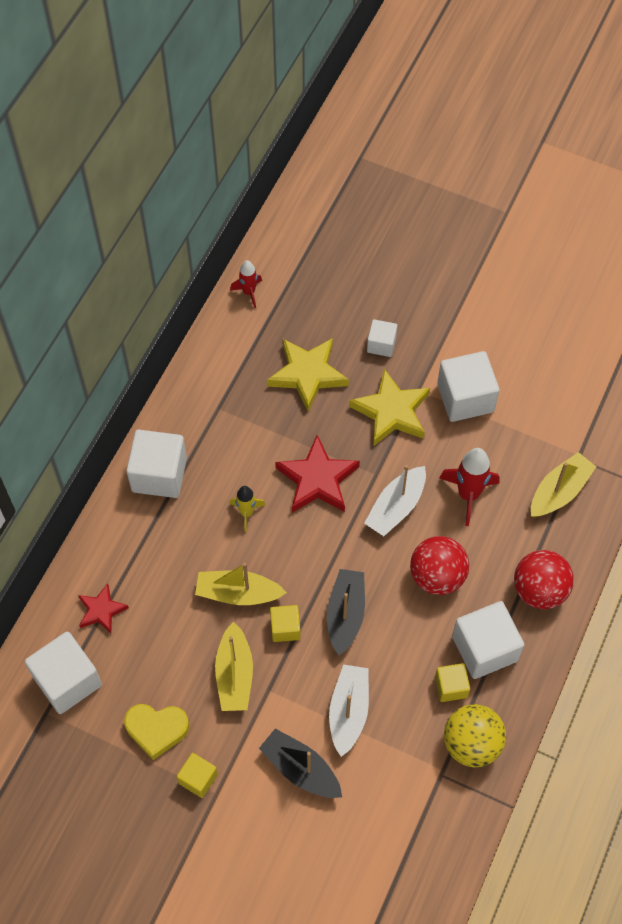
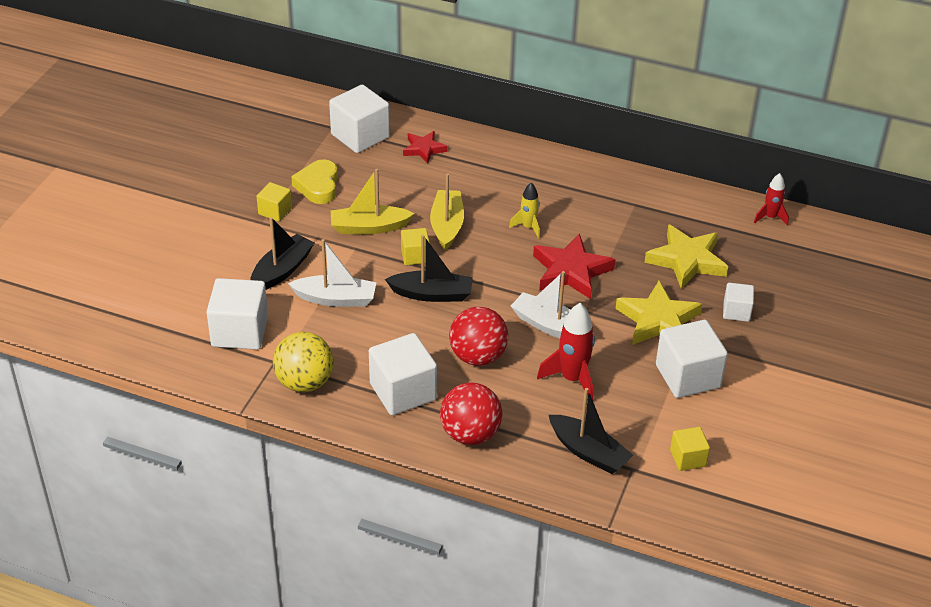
camera: 85 degrees right, 20 degrees down
white cube [126,430,187,498] -> white cube moved to [206,278,268,350]
yellow cube [435,663,470,702] -> yellow cube moved to [670,427,710,471]
yellow boat [531,452,596,517] -> black boat [549,388,633,474]

